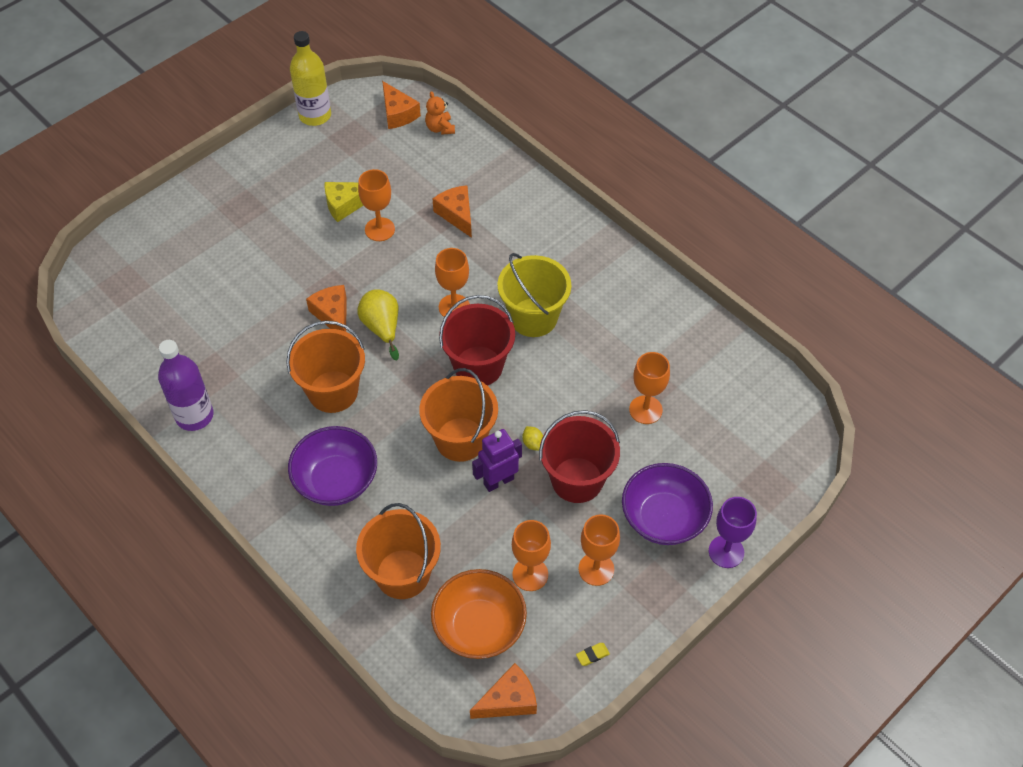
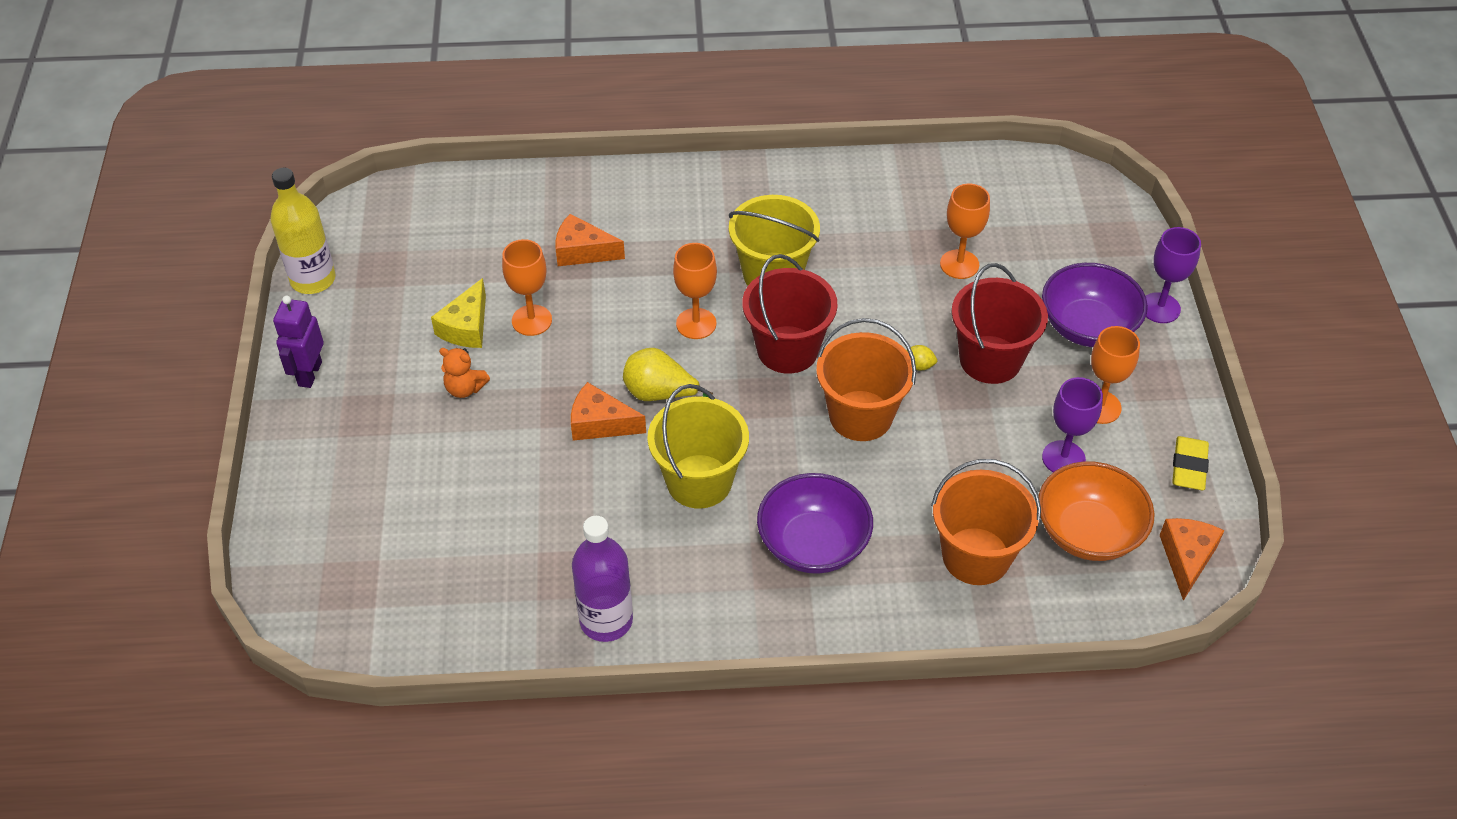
camera: 50 degrees left, 5 degrees down
orange bucket [286,321,365,413] -> yellow bucket [647,384,749,509]
orange cheese [382,81,421,129] -> none
orange teddy bear [425,91,455,135] -> orange teddy bear moved to [439,348,490,398]
purple robot [472,429,522,492] -> purple robot moved to [273,296,324,388]
orange goblet [512,520,551,591] -> purple goblet [1042,377,1103,472]
yellow eraser [576,643,610,666] -> yellow eraser [1172,436,1209,490], size x1.89

